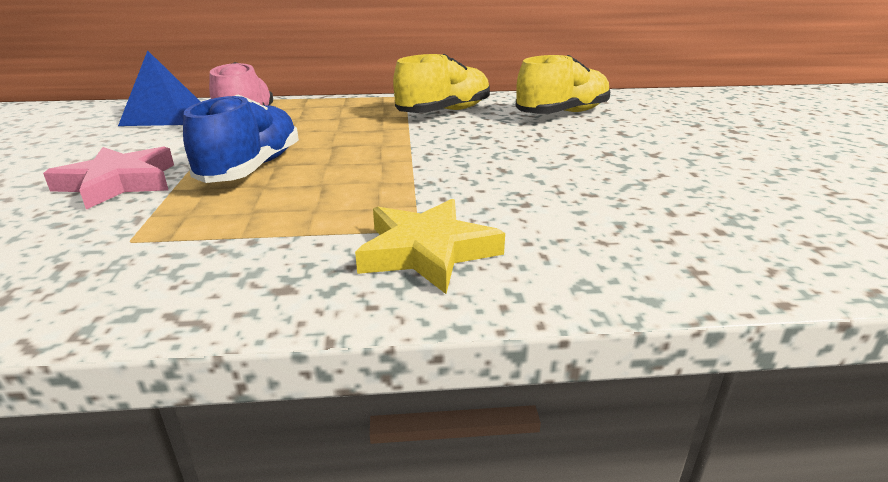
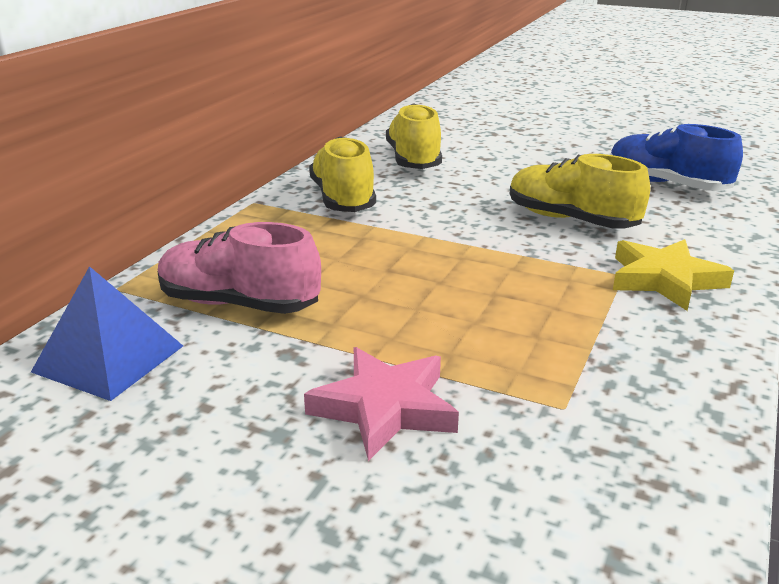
camera: 60 degrees left, 0 degrees up
blue shoe [183,95,299,183] -> blue shoe moved to [610,124,743,191]
none -> yellow shoe [510,154,650,229]

